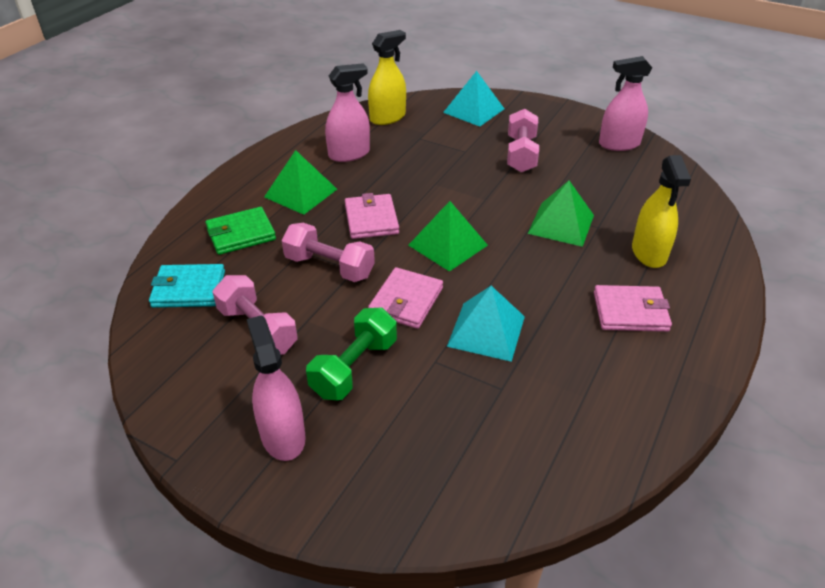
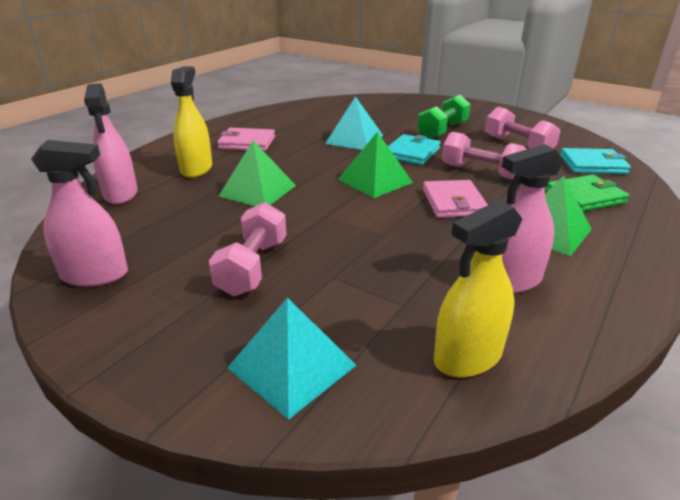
camera: 175 degrees left, 10 degrees down
pink spray bottle [247,315,306,461] -> pink spray bottle moved to [84,83,138,204]
pink wallet [368,267,443,329] -> turquoise wallet [388,134,441,165]

